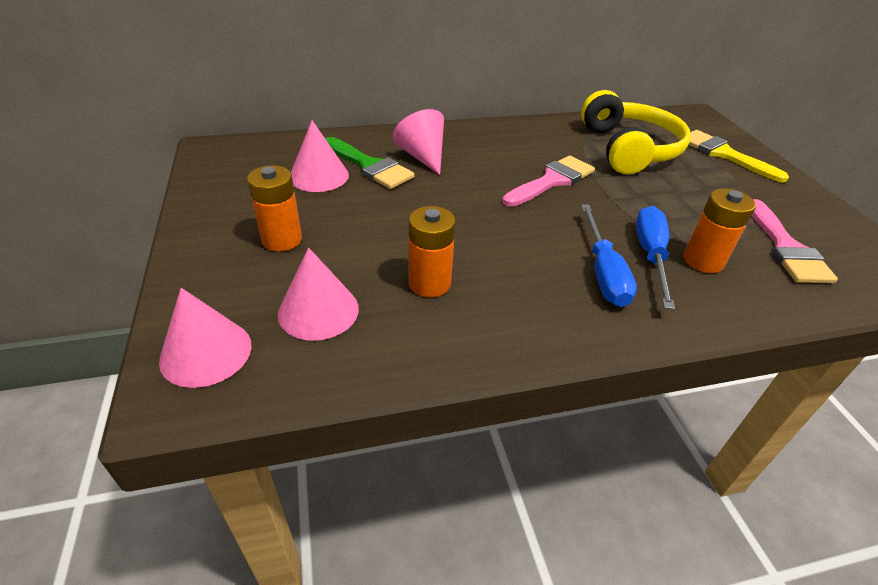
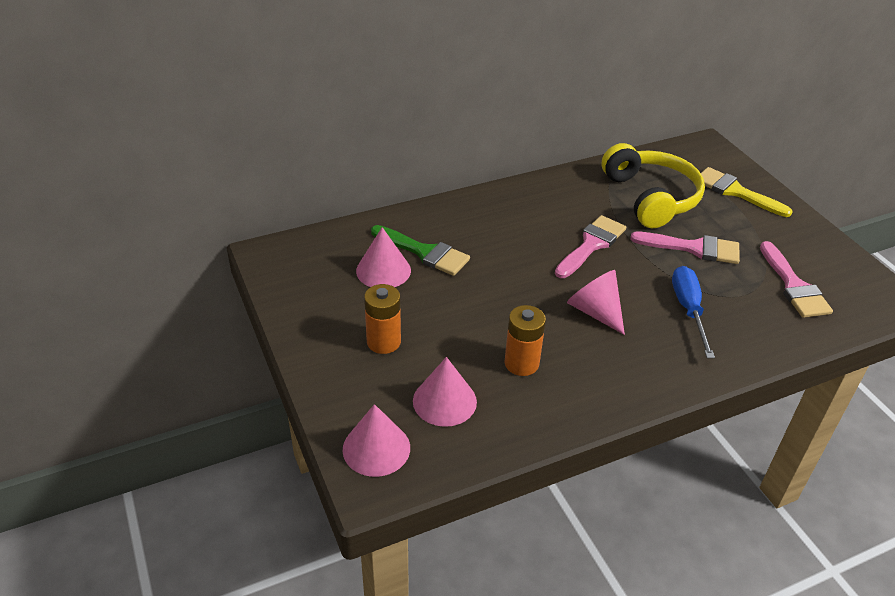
camera: 10 degrees left, 0 degrees up
pink cone [392,109,444,175] -> pink cone moved to [567,270,625,335]
blue screwdriver [581,204,637,307] -> none
orange battery [683,189,756,273] -> none
none -> pink brush [630,232,740,264]

